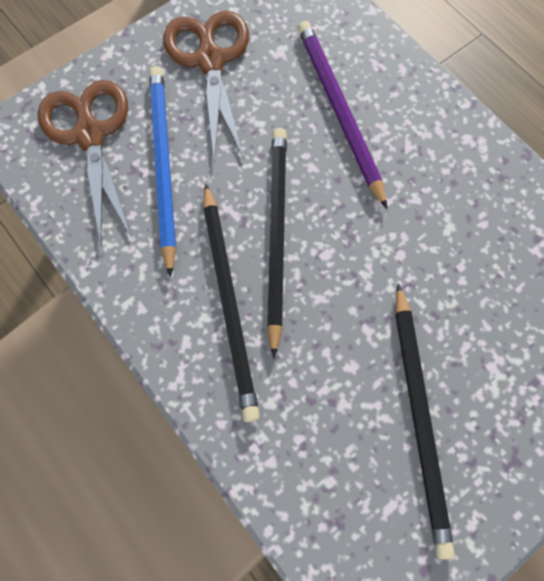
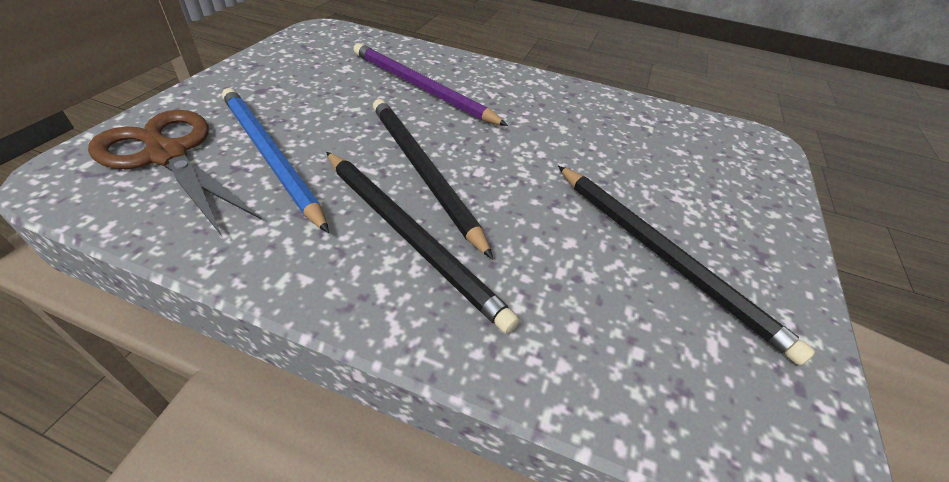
camera: 35 degrees left, 25 degrees down
brown scissors [163,11,249,161] -> none

